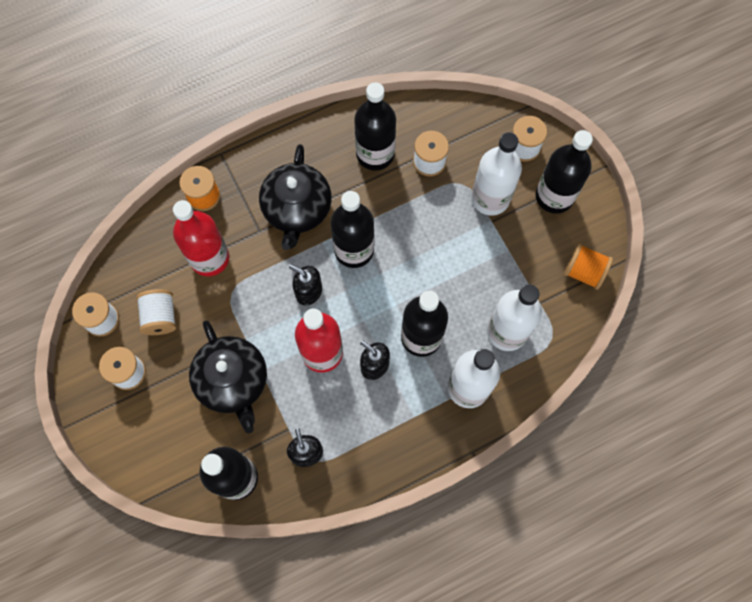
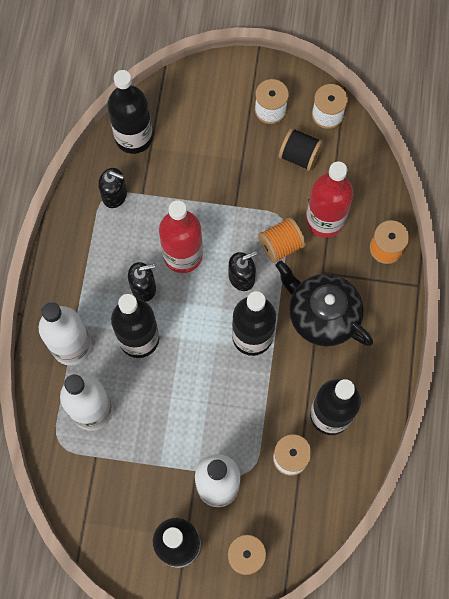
camera: 125 degrees right, 0 degrees up
white spool [136,289,176,335] -> black spool [279,127,323,171]
black teapot [189,321,267,433] -> none
orange spool [564,243,613,290] -> orange spool moved to [258,217,306,263]

